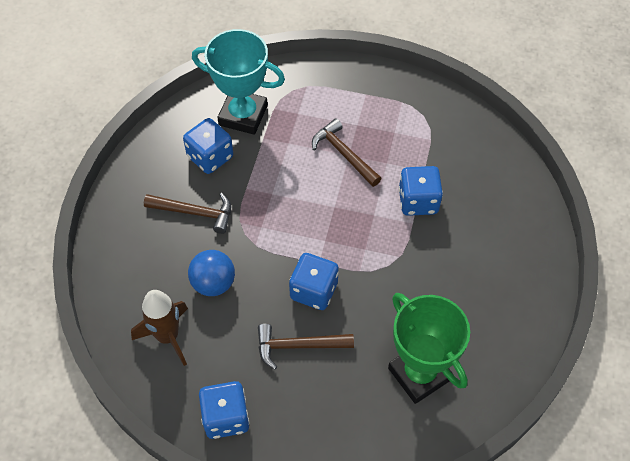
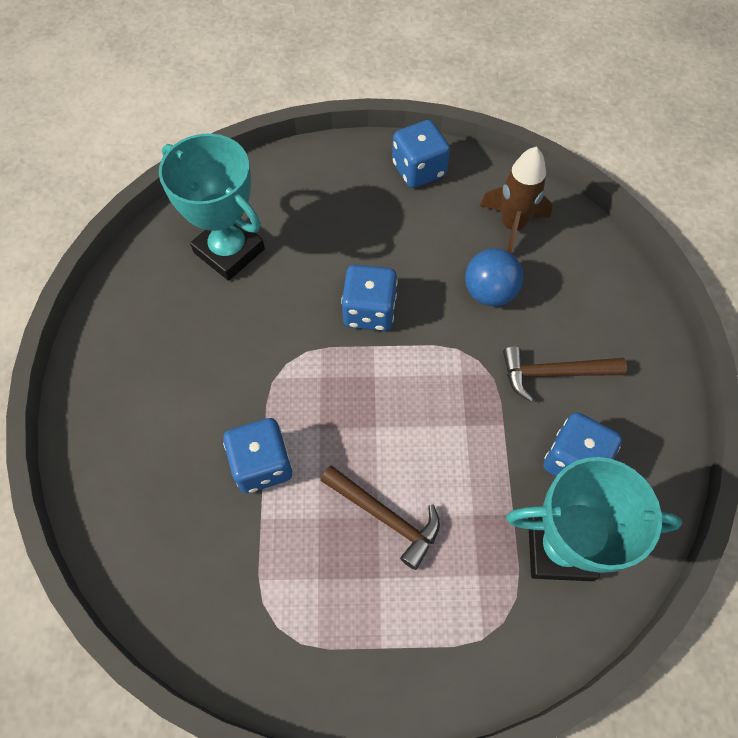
camera: 165 degrees right, 5 degrees up
brown hammer [258,324,354,370] -> none
green trophy [388,293,470,404] -> turquoise trophy [159,133,265,281]

